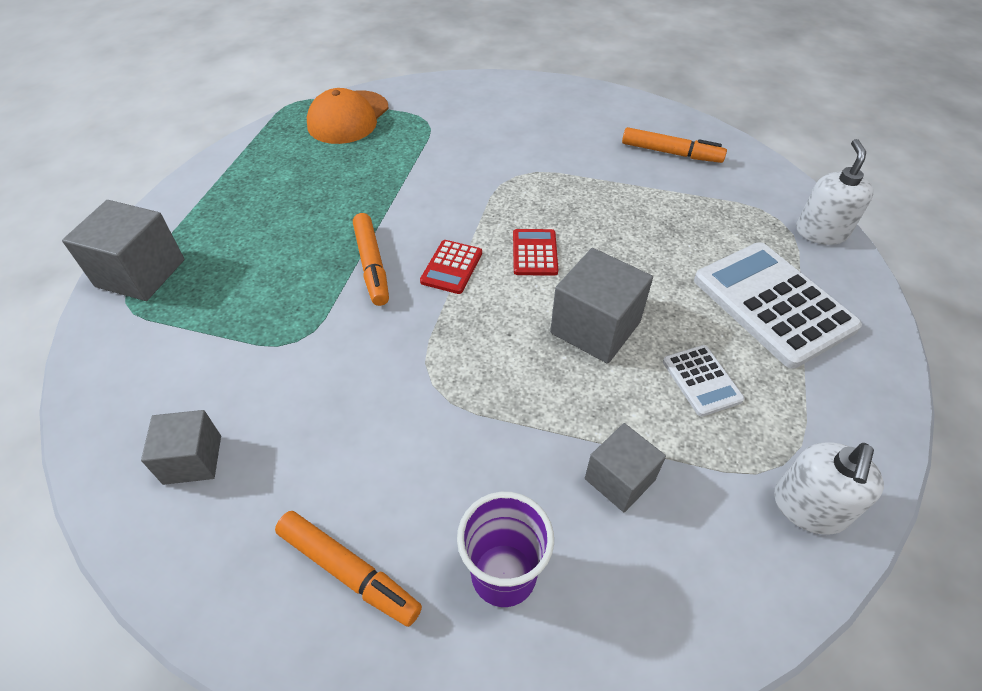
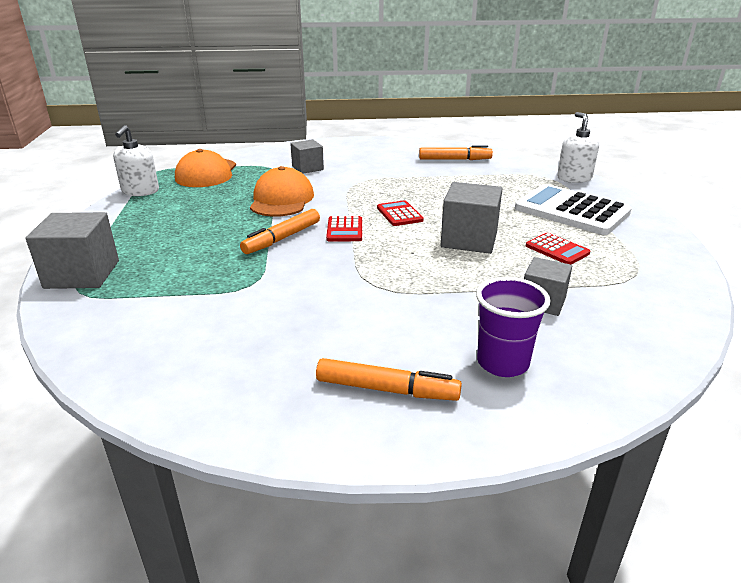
camera: 20 degrees left, 20 degrees down
grey cube [141,410,221,485] -> grey cube moved to [290,139,324,174]
orange marker [353,213,389,306] -> orange marker turned 75 degrees clockwise [240,209,320,254]
white calculator [663,345,745,417] -> red calculator [526,233,590,265]
white soap dispenser [774,443,884,534] -> white soap dispenser moved to [113,125,159,196]
none -> orange cap [250,166,314,217]

